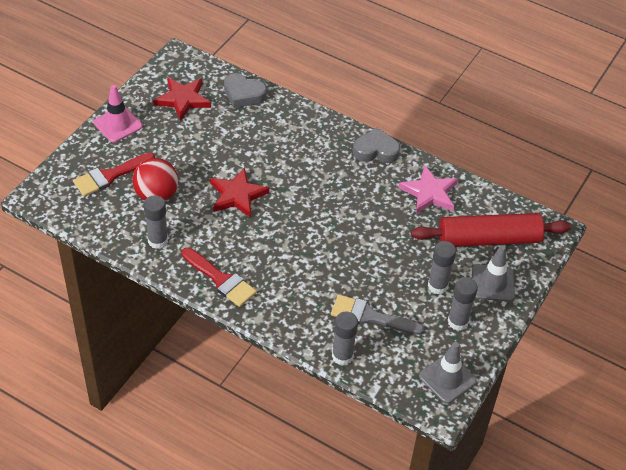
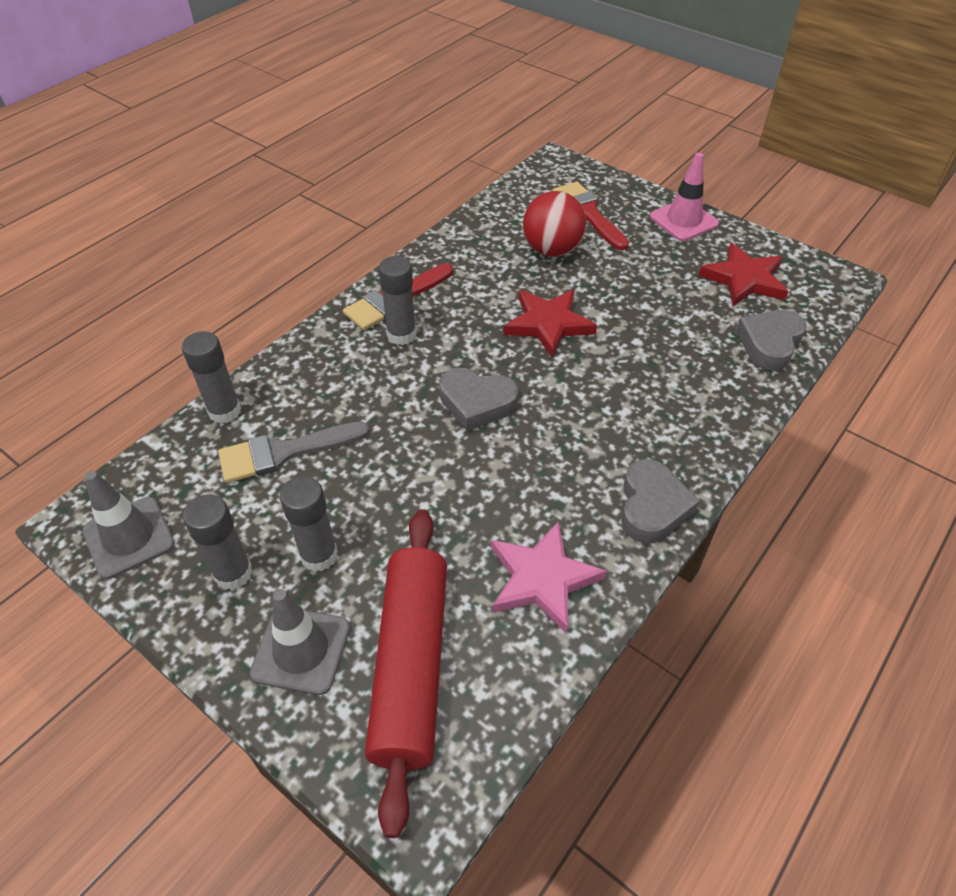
camera: 100 degrees right, 0 degrees up
grey glue stick [144,195,168,249] -> grey glue stick moved to [378,256,417,345]
grey brush [331,294,424,335] -> grey brush turned 135 degrees counterclockwise [218,421,370,483]
none -> grey heart [439,368,518,431]

